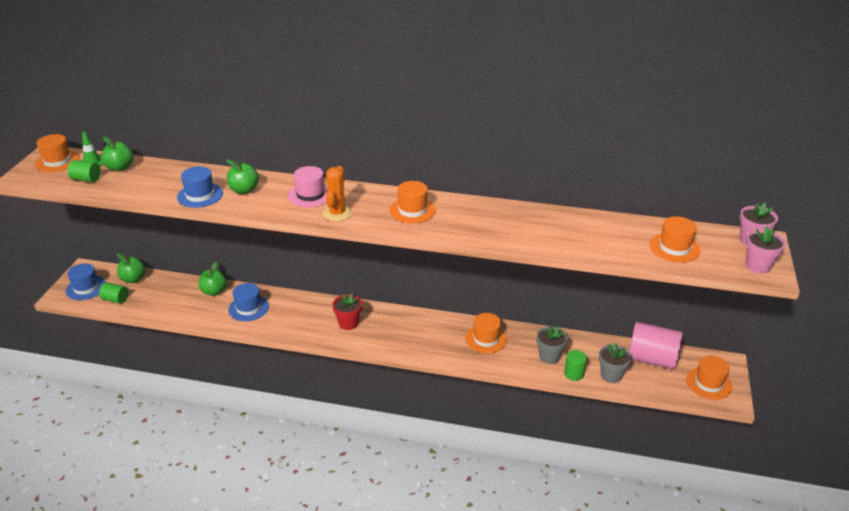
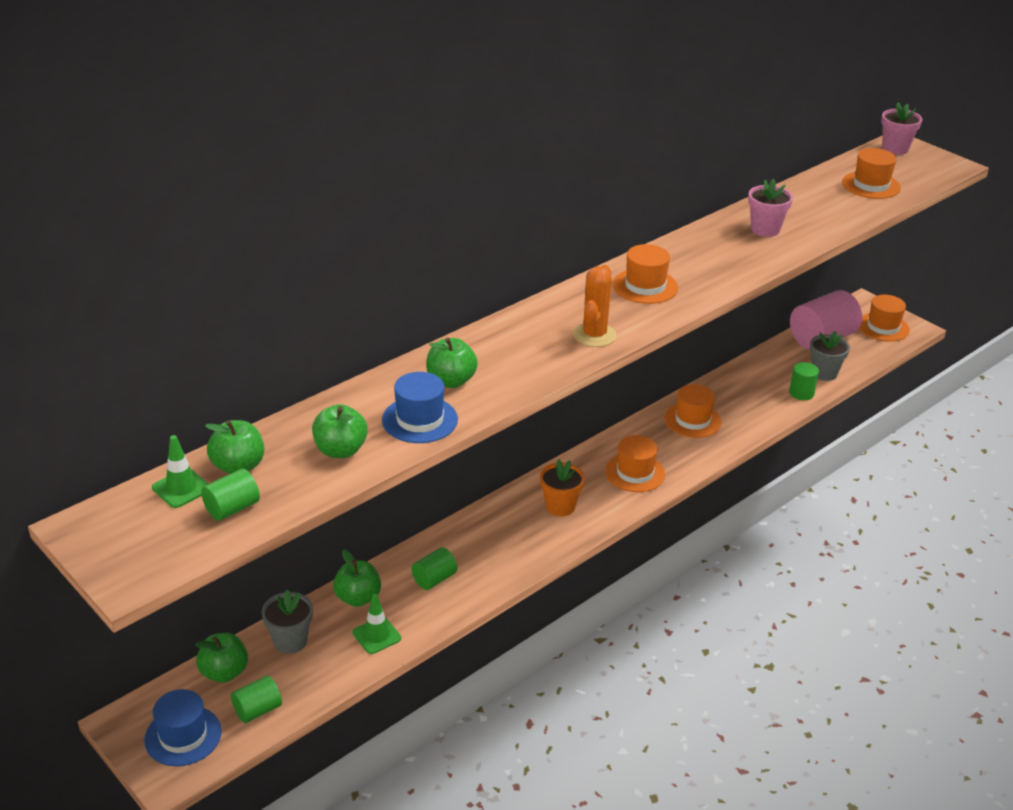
camera: 55 degrees left, 0 degrees up
orange hat [35,134,80,172] -> orange hat moved to [605,435,665,492]
blue hat [228,283,269,321] -> green cylinder [411,547,457,590]
pink hat [288,166,328,207] -> none
orange cactus [323,166,352,222] -> orange cactus turned 60 degrees clockwise [573,265,616,347]
red flower pot [332,293,362,330] -> orange flower pot [540,459,585,516]
grey flower pot [536,326,568,364] -> grey flower pot moved to [262,590,313,654]
pink flower pot [746,226,786,274] -> pink flower pot moved to [748,179,793,237]
none -> green apple [312,404,368,458]
none -> green traffic cone [352,594,401,654]

